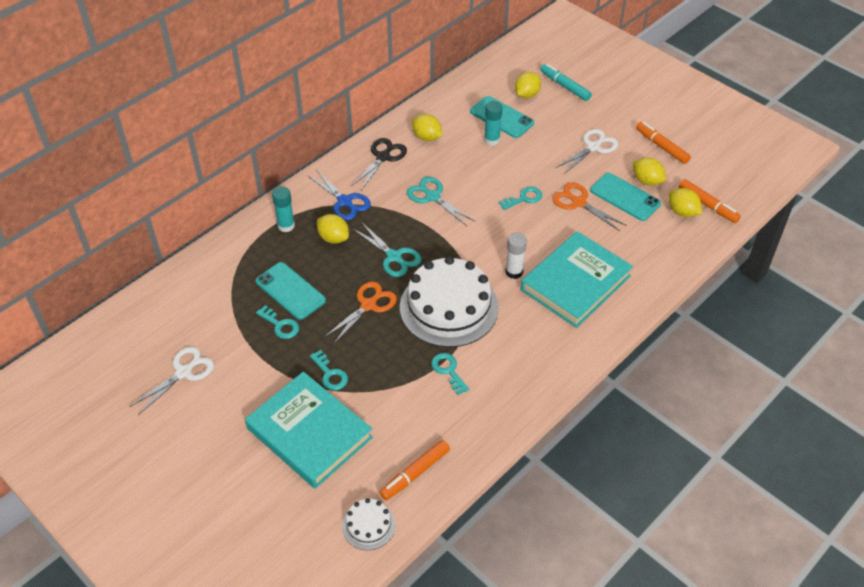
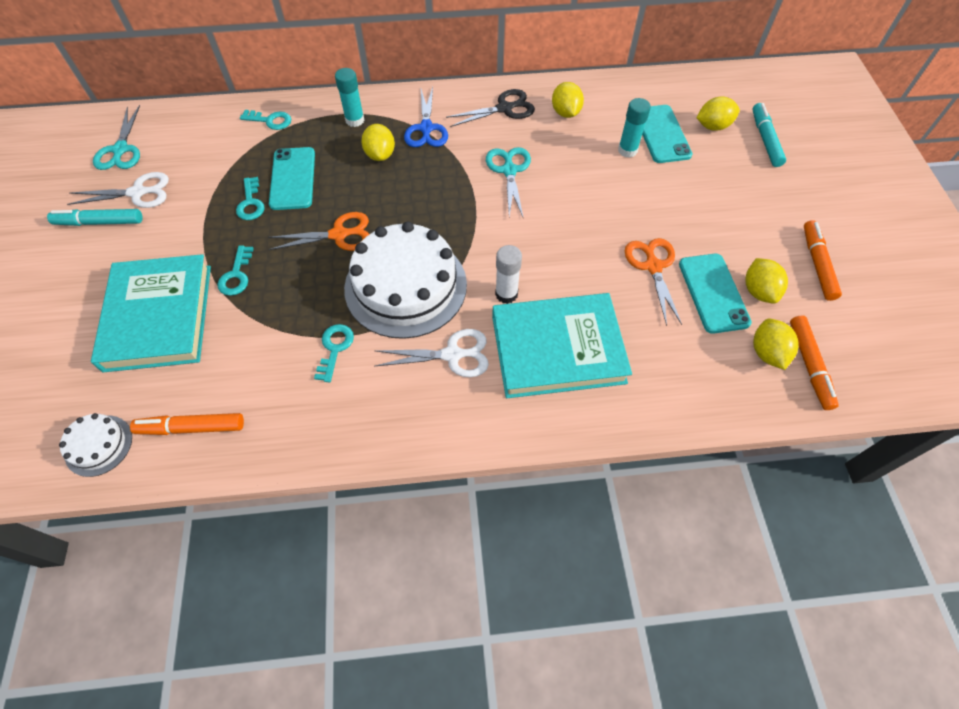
camera: 40 degrees right, 10 degrees up
turquoise scissors [353,223,421,277] -> turquoise scissors moved to [93,105,140,170]
turquoise key [499,187,542,210] -> turquoise key moved to [240,110,291,130]
white scissors [555,129,618,175] -> white scissors moved to [375,329,489,377]
none -> turquoise marker [47,209,143,226]

